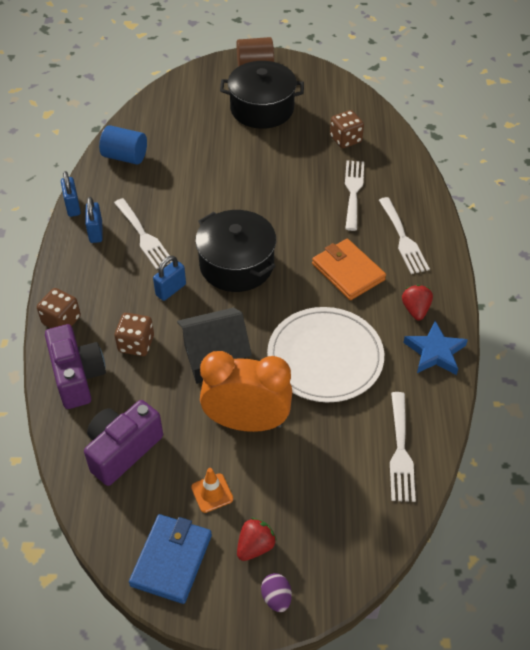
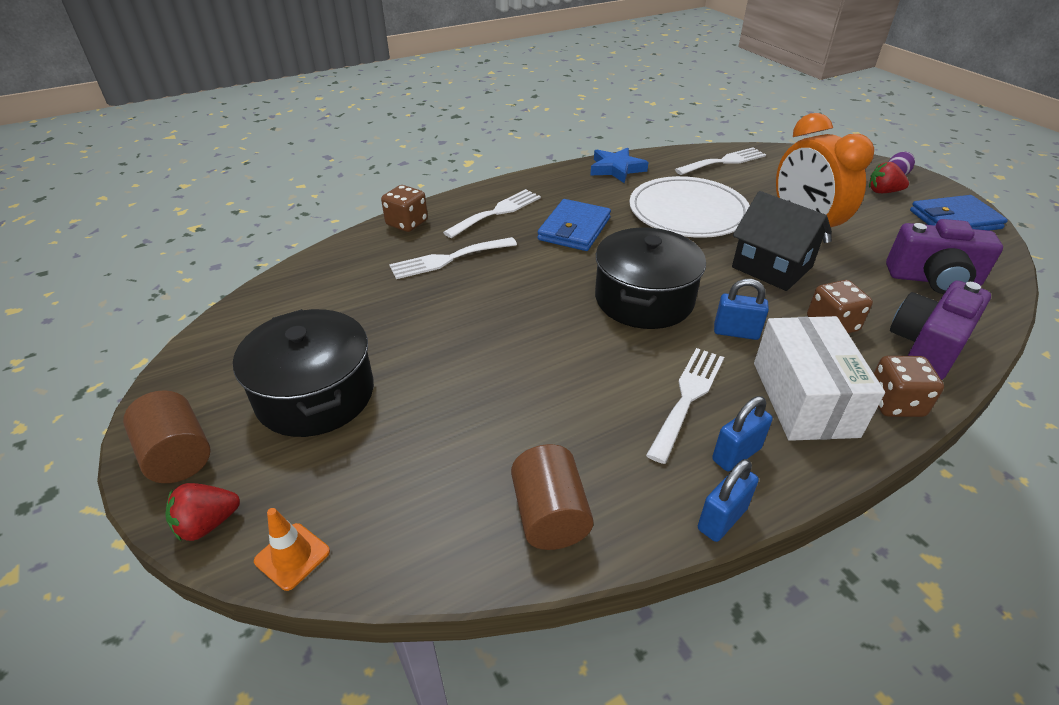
camera: 120 degrees left, 10 degrees down
blue cylinder [99,125,147,165] -> brown cylinder [511,444,594,550]
orange traffic cone [191,468,233,513] -> orange traffic cone moved to [254,508,330,591]
orange wallet [312,239,386,300] -> blue wallet [537,199,611,251]
brown dice [330,110,364,148] -> brown dice moved to [381,185,428,232]
red strawberry [402,285,433,321] -> red strawberry moved to [165,483,240,541]
none -> white box [754,316,885,441]

